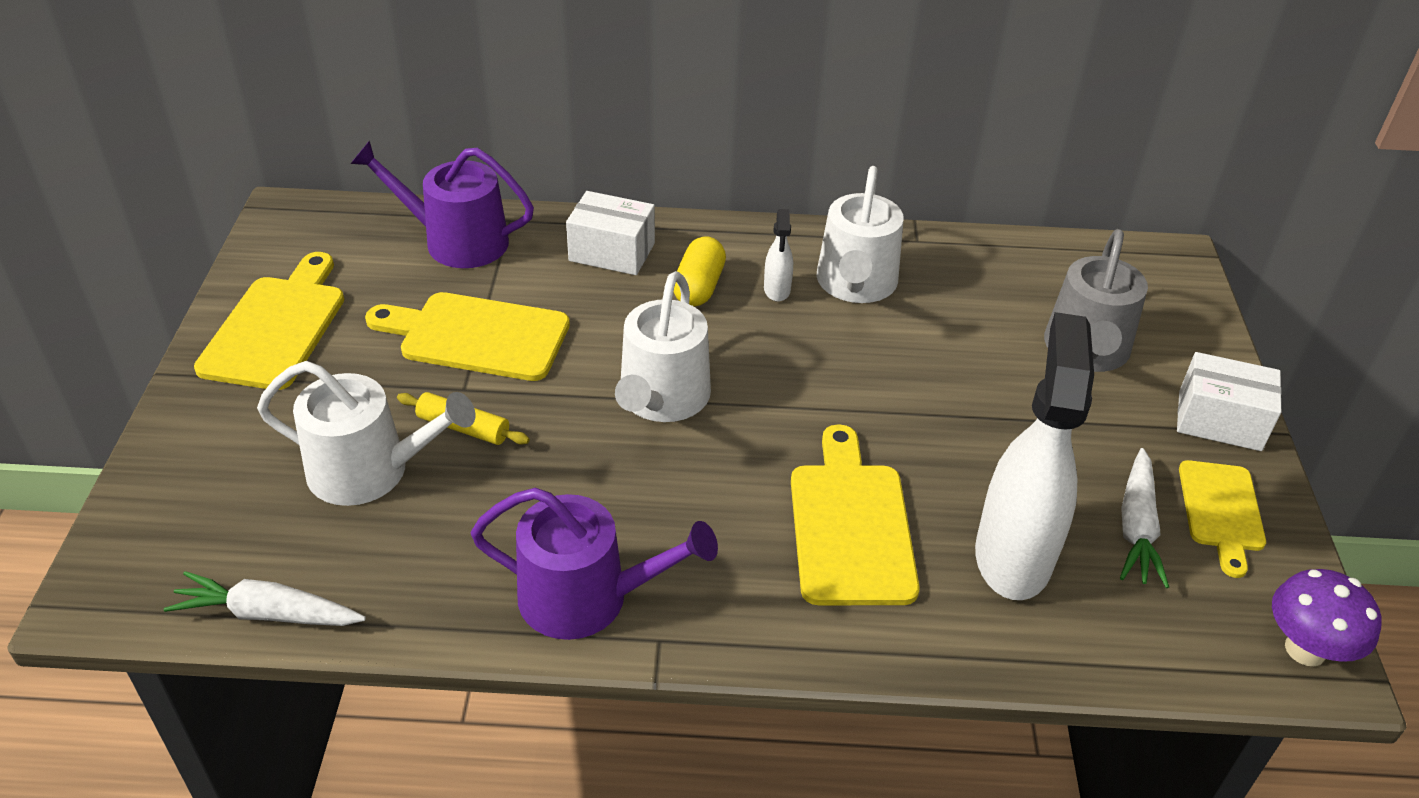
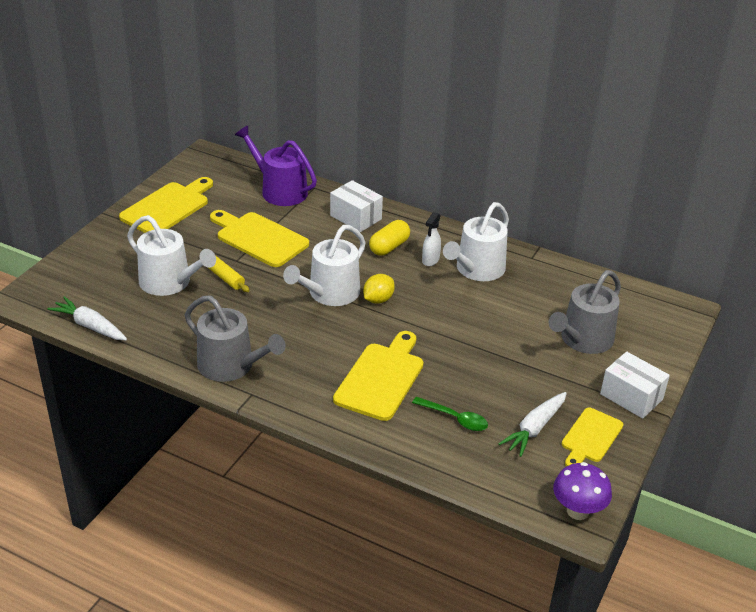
camera: 25 degrees right, 5 degrees down
purple watering can [471,488,718,640] -> grey watering can [185,295,285,382]
white spray bottle [975,312,1094,600] -> green spoon [412,397,488,431]
none -> yellow lemon [363,274,395,304]

